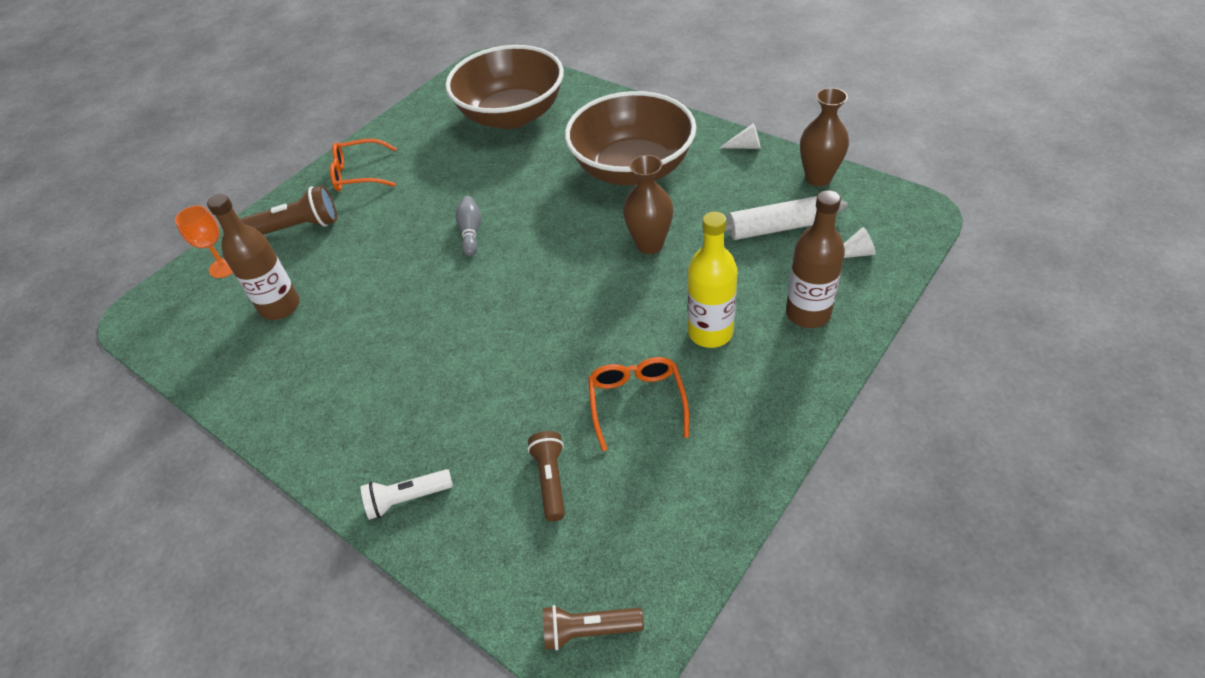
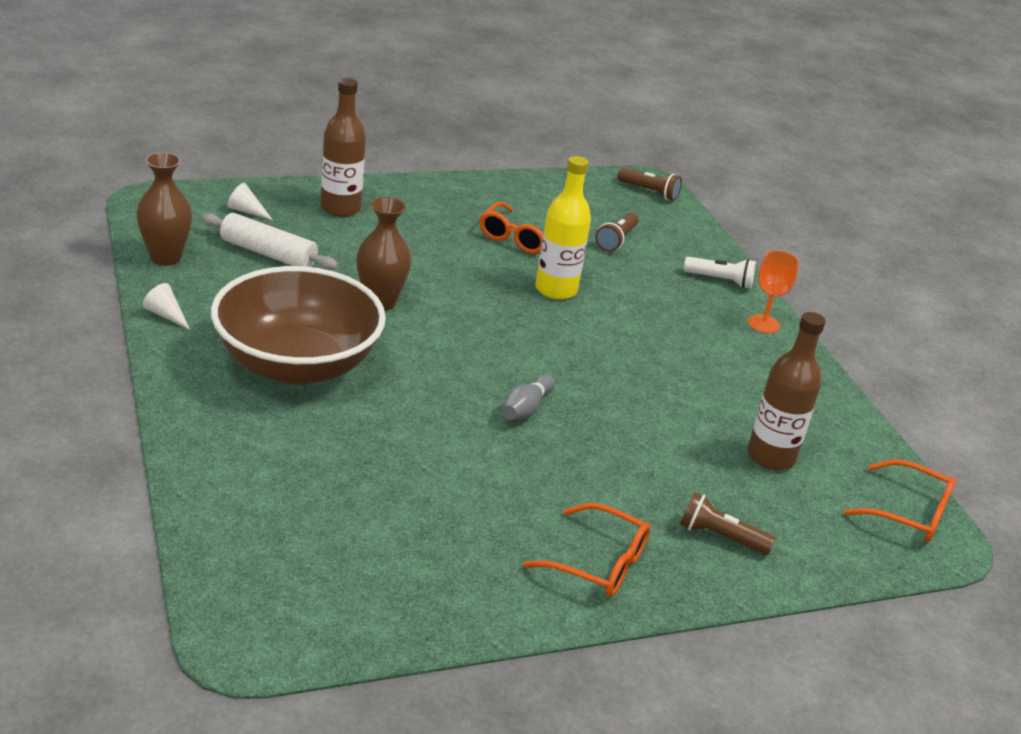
camera: 155 degrees left, 15 degrees down
orange goblet [175,205,233,278] -> orange goblet moved to [748,250,799,333]
brown flashlight [240,185,337,235] -> brown flashlight [680,492,775,555], size x0.66
brown bowl [445,45,564,129] -> none
yellow bottle [688,212,738,348] -> yellow bottle moved to [535,156,591,300]
none -> orange glasses [844,459,956,542]

